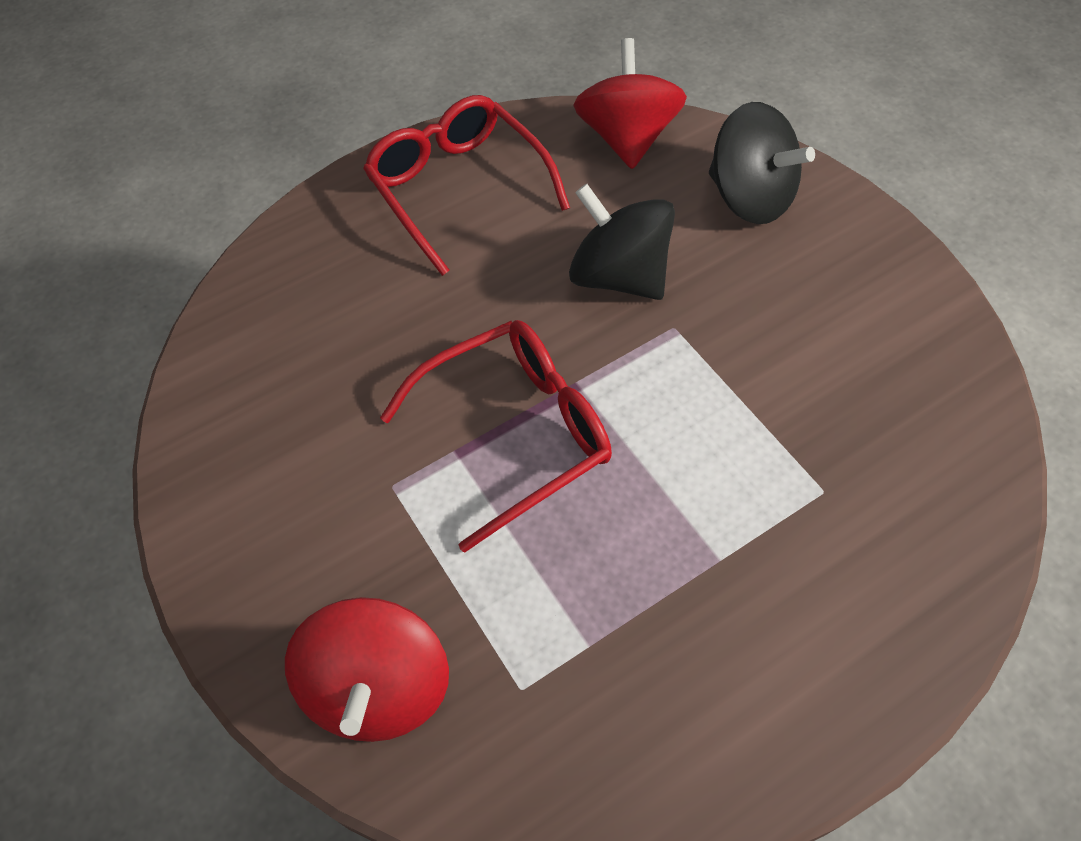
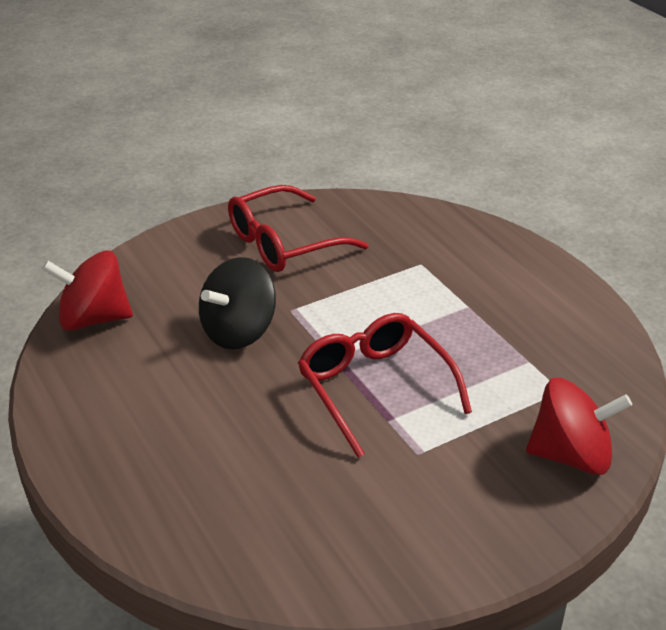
camera: 90 degrees left, 20 degrees down
red glasses [363,95,570,276] -> red glasses moved to [228,185,369,272]
black spinning top [709,102,815,224] -> none

